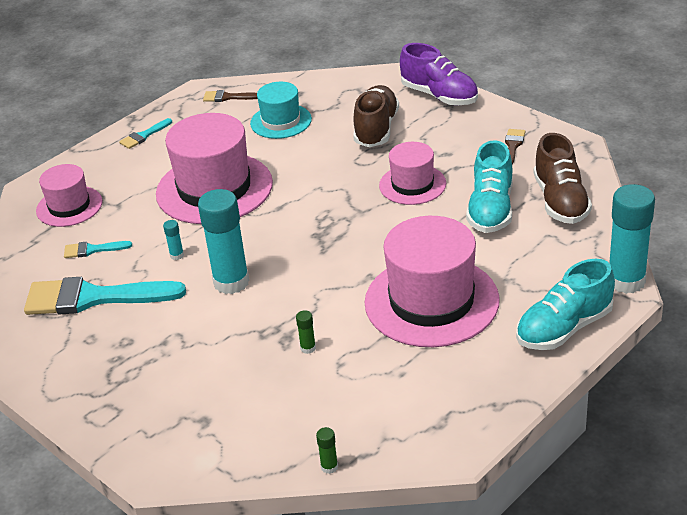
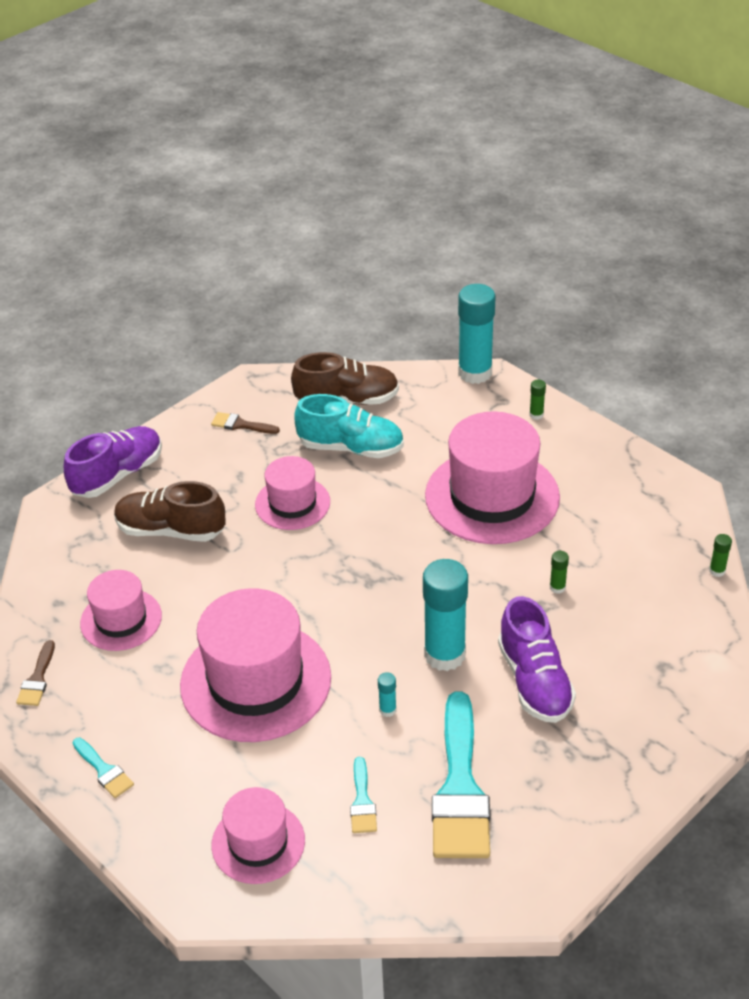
camera: 90 degrees left, 5 degrees up
turquoise hat [250,82,312,139] -> pink hat [80,570,162,651]
turquoise shoe [516,259,615,350] -> green glue stick [529,380,546,420]
none -> purple shoe [498,596,576,723]

